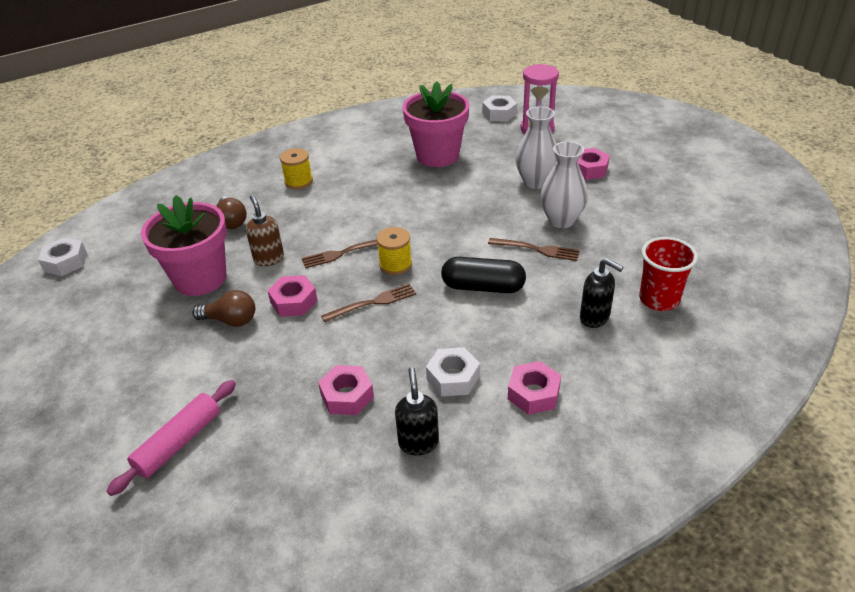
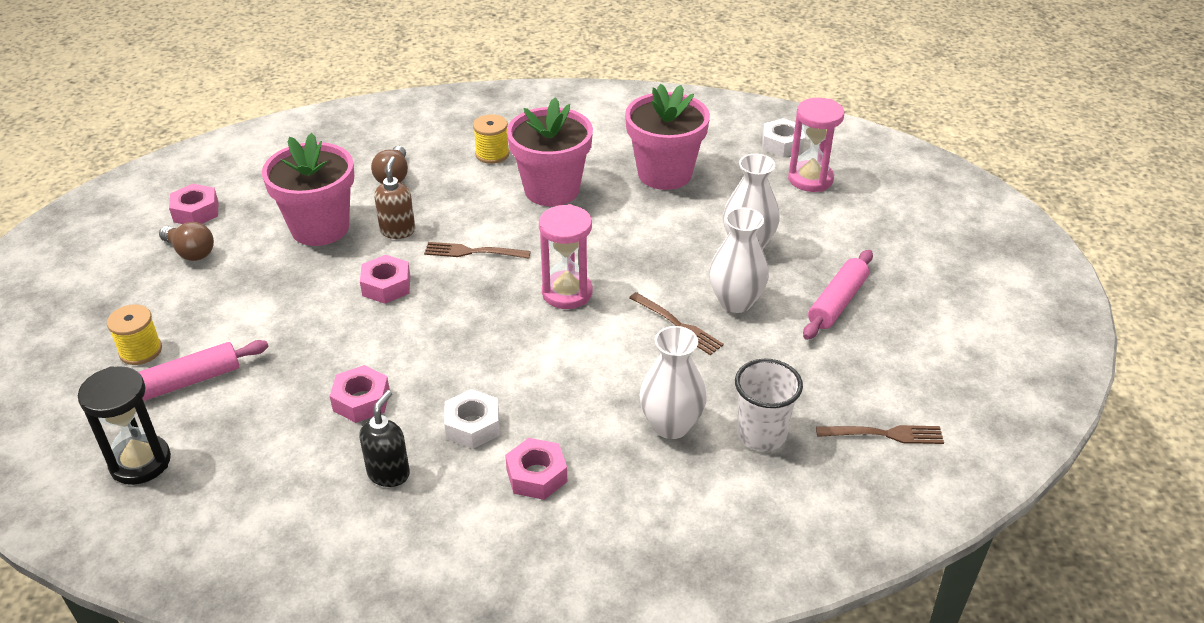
camera: 25 degrees right, 0 degrees up
white nut [38,237,87,276] -> none
brown light bulb [193,290,255,327] -> brown light bulb moved to [159,222,214,261]
brown fork [321,283,416,322] -> brown fork moved to [816,425,944,444]
yellow spool [377,227,412,275] -> yellow spool moved to [107,304,162,365]
black capsule [441,257,526,293] -> none
pink nut [578,148,610,180] -> pink nut moved to [169,184,218,224]
black soap dispenser [580,258,623,328] -> white vase [639,326,707,439]
red cup [639,237,698,311] -> white cup [735,359,803,451]
none -> black hourglass [78,366,171,485]
none -> pink flower pot [507,98,593,206]
none -> pink hourglass [539,204,593,309]
none -> pink rolling pin [803,250,873,340]

